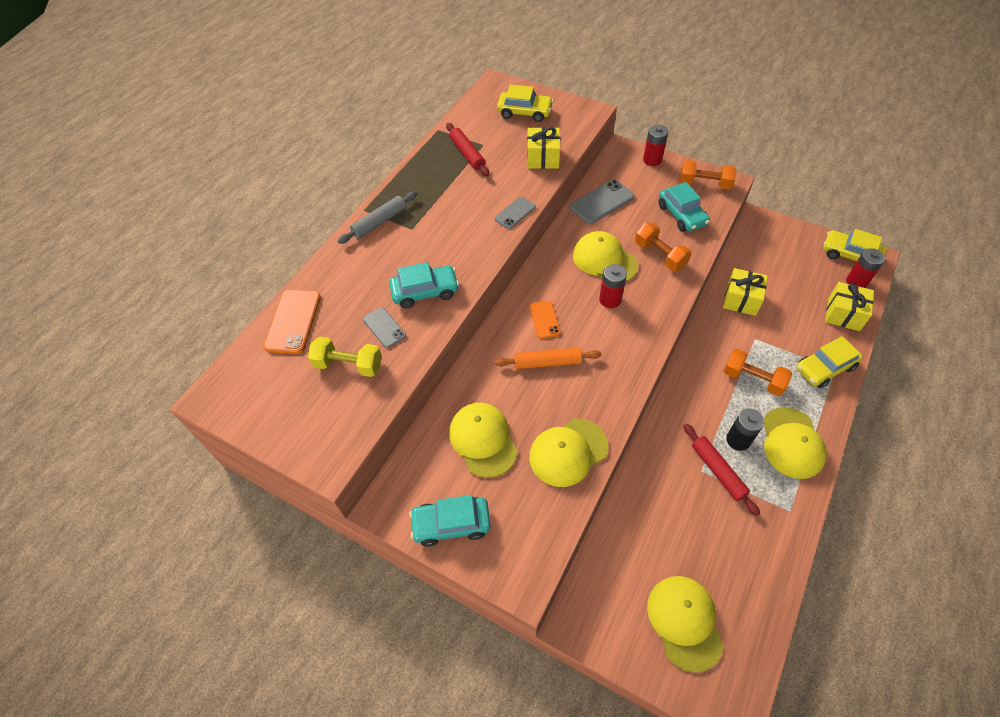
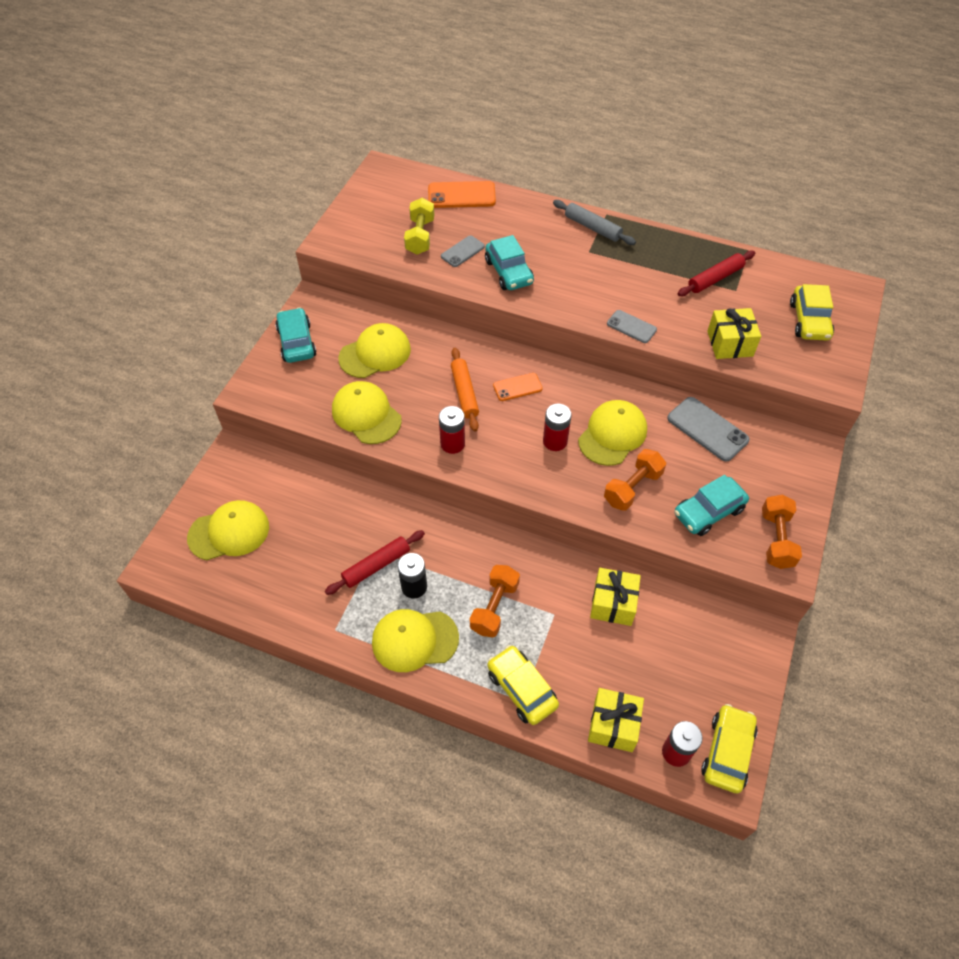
camera: 80 degrees right, 0 degrees up
red battery [643,125,668,166] -> red battery moved to [439,406,465,454]

